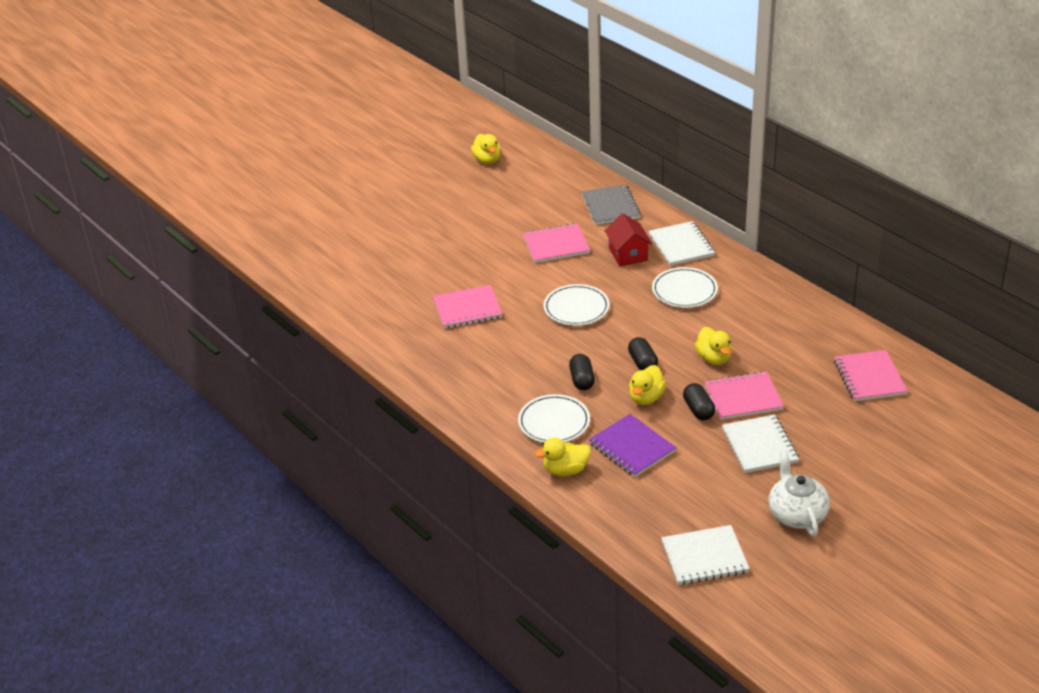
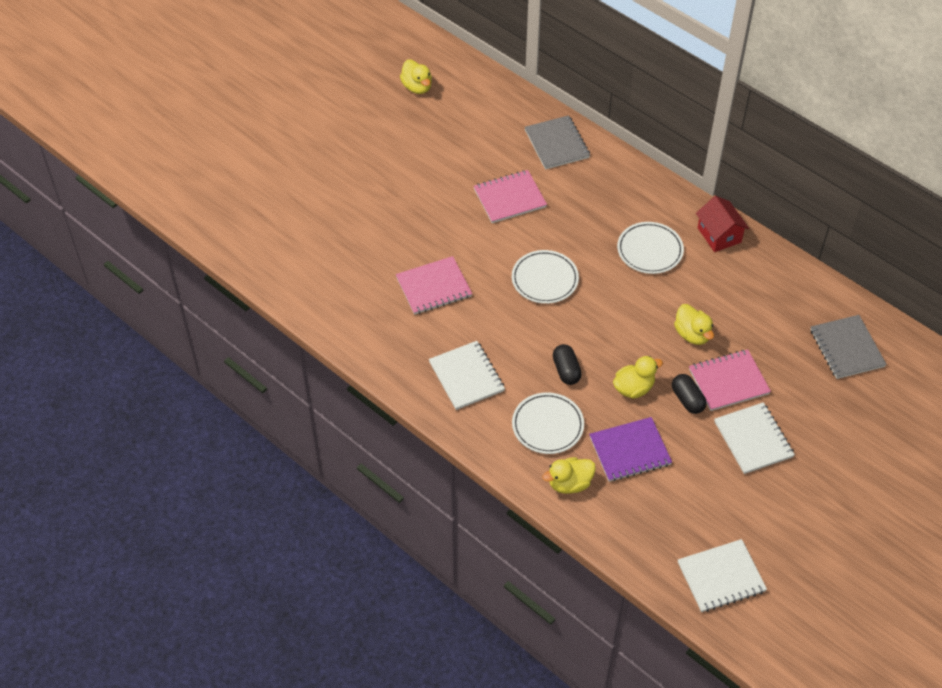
camera: 10 degrees left, 15 degrees up
purple notebook [589,414,676,477] -> purple notebook turned 60 degrees counterclockwise [589,417,672,482]
red house [605,213,652,267] -> red house moved to [696,196,749,252]
black capsule [628,337,658,370] -> none
yellow duck [629,365,666,405] -> yellow duck turned 135 degrees counterclockwise [613,356,663,399]
white notebook [648,221,715,266] -> white notebook moved to [429,341,505,410]
white teapot [768,451,830,537] -> none
pink notebook [834,350,908,401] -> grey notebook [810,315,887,379]

